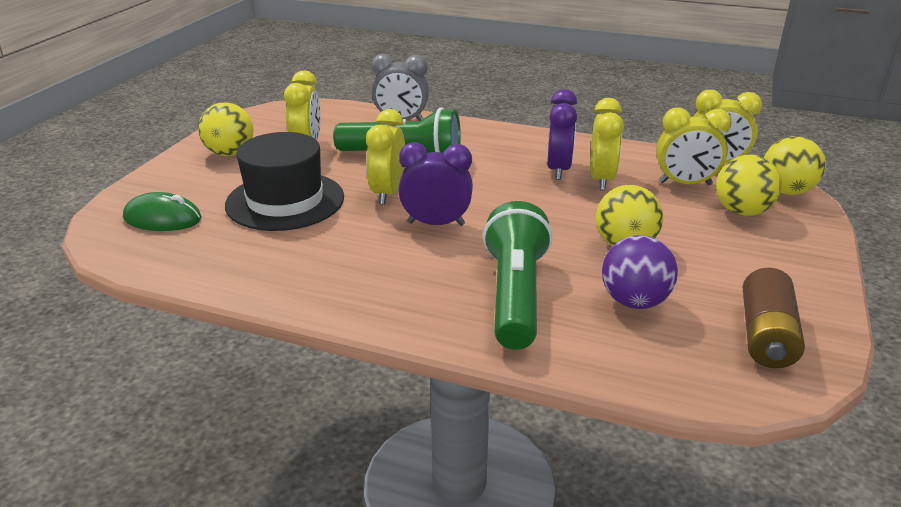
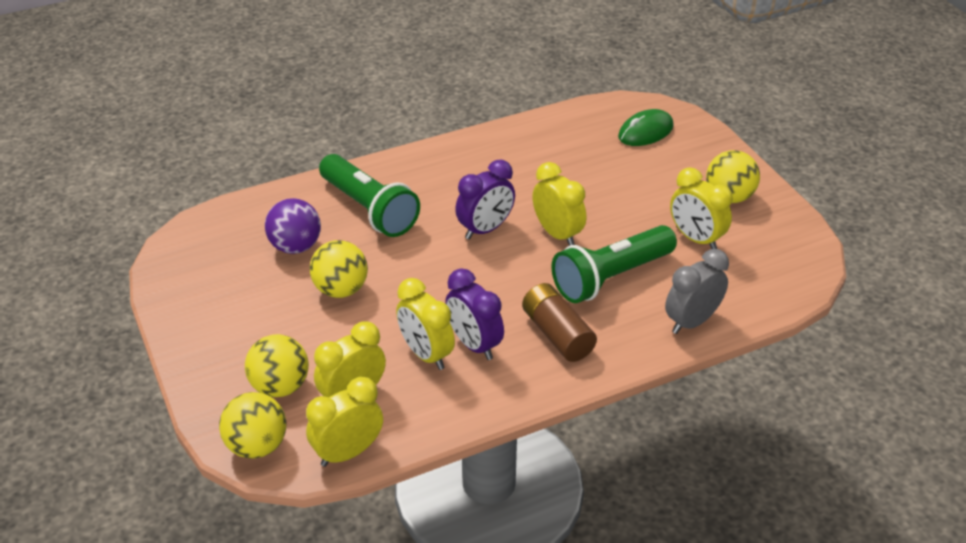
camera: 135 degrees right, 10 degrees up
black hat [225,132,344,231] -> none
brown battery [743,268,805,368] -> brown battery moved to [522,283,597,362]

